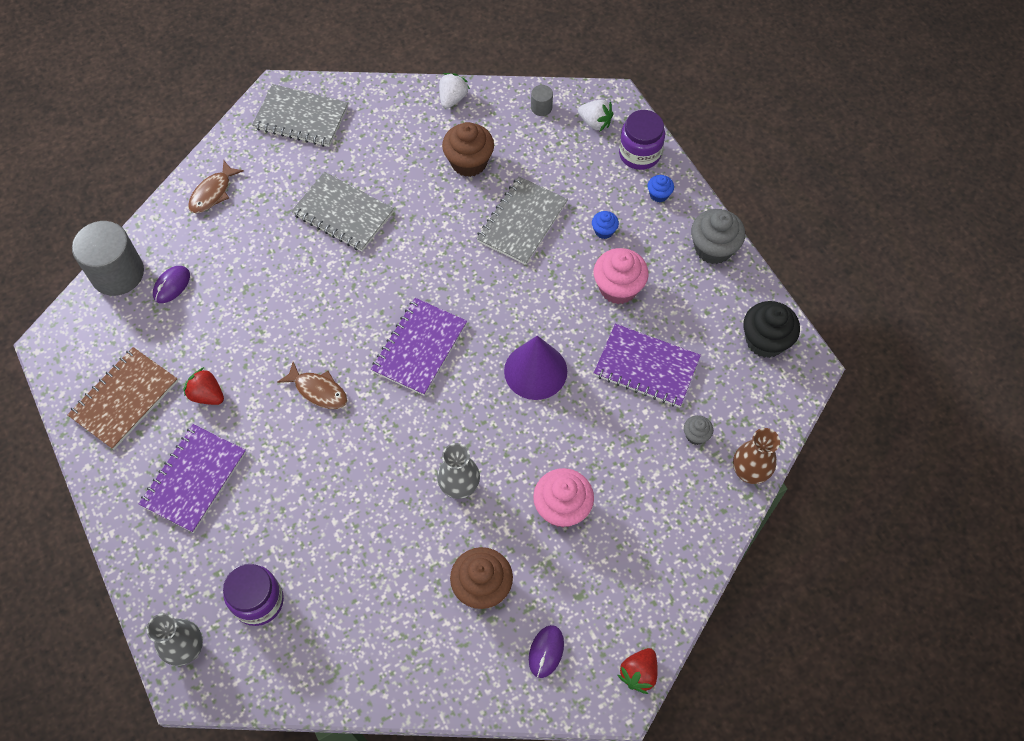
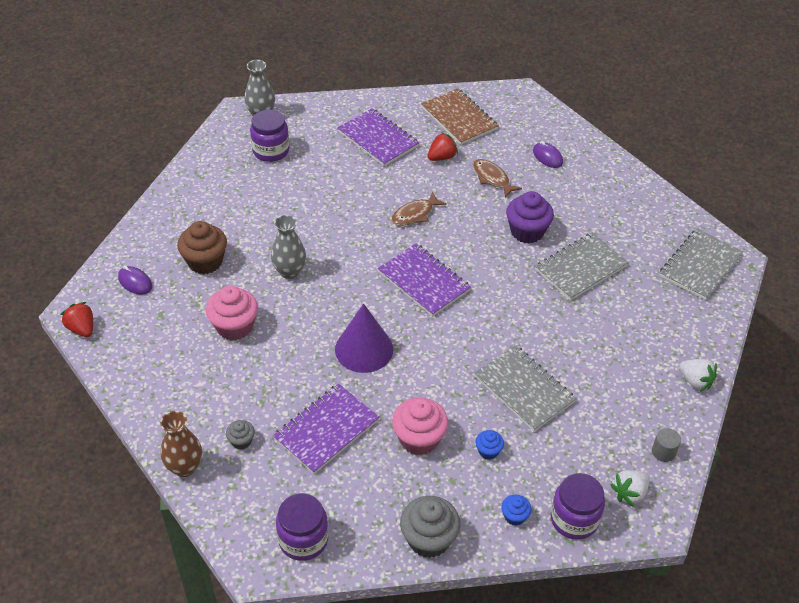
camera: 110 degrees right, 15 degrees down
grey cylinder [72,221,144,296] -> none
brown fish [188,161,244,213] -> brown fish moved to [473,159,522,198]
brown cupcake [442,122,494,177] -> none
black cupcake [743,301,800,358] -> purple jar [276,493,328,561]
none -> purple cupcake [506,191,554,244]

